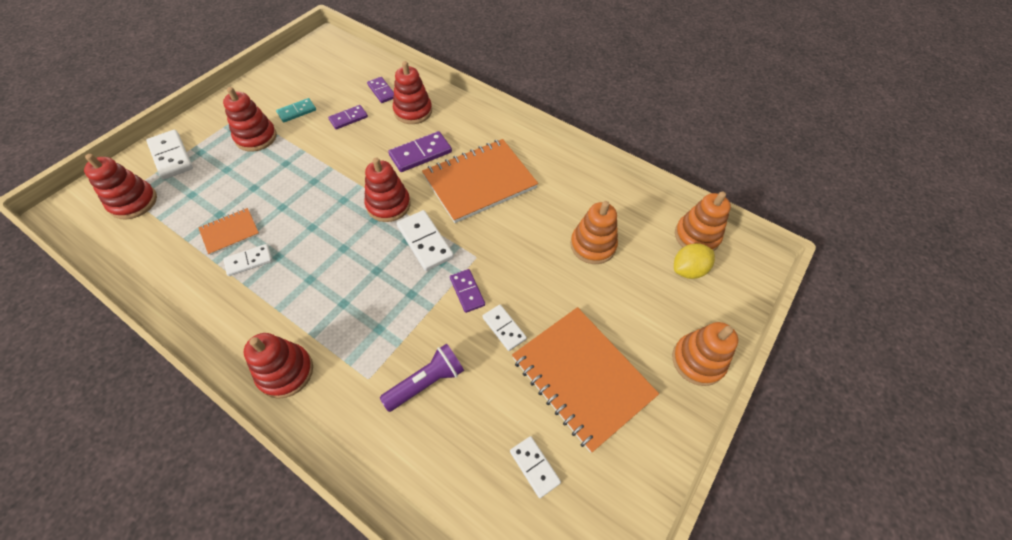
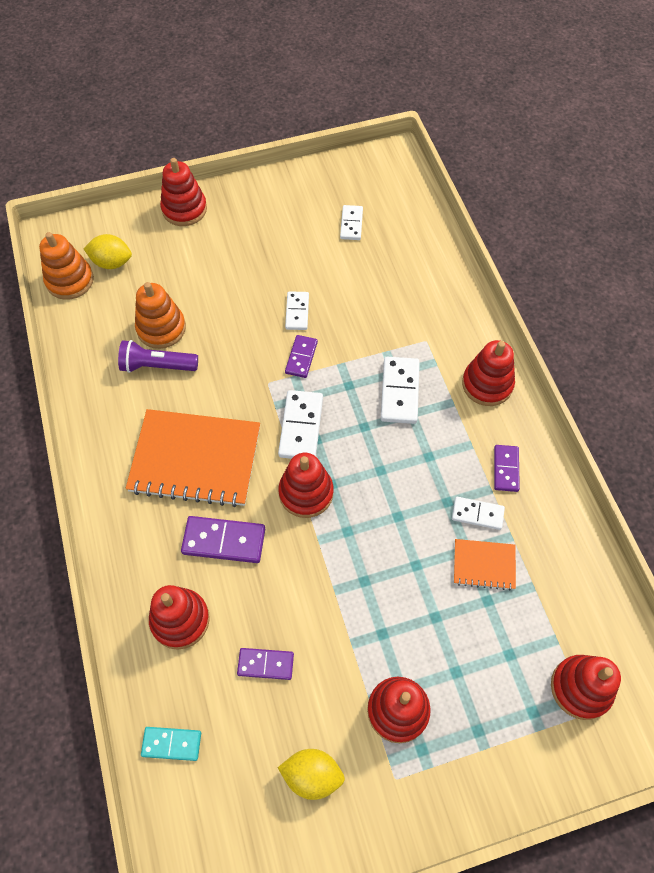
camera: 140 degrees left, 5 degrees up
white domino [146,130,193,180] -> white domino moved to [381,357,420,424]
turquoise domino [276,98,316,122] -> turquoise domino moved to [141,727,201,761]
purple domino [367,77,394,103] -> purple domino moved to [494,445,520,492]
purple flashlight [380,343,464,412] -> purple flashlight moved to [118,340,198,373]
orange notebook [512,307,659,453] -> none
orange stacking toy [672,322,738,386] -> red stacking toy [160,158,207,226]
none -> yellow lemon [278,749,345,800]

